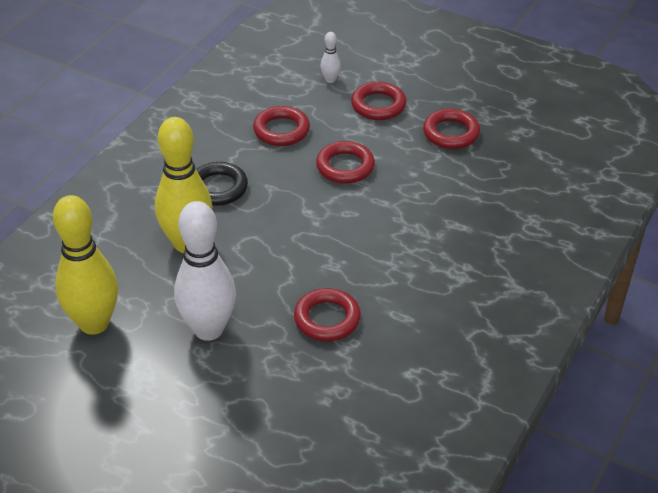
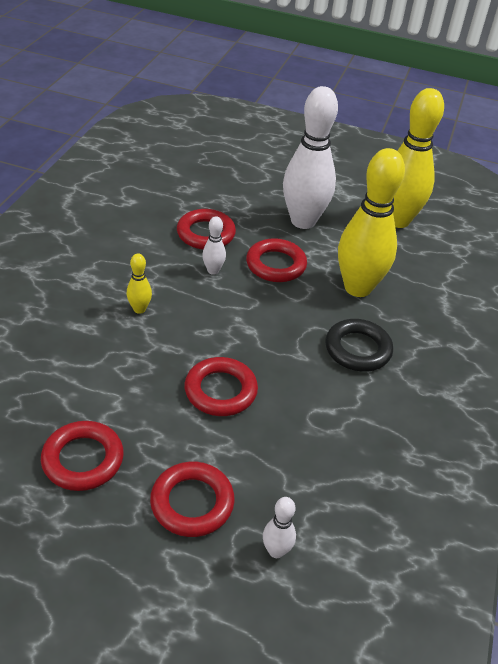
camera: 165 degrees right, 0 degrees up
red ring [253,106,310,146] -> red ring moved to [246,238,307,282]
none -> yellow bowling pin [126,253,152,314]
none -> white bowling pin [202,216,226,275]

